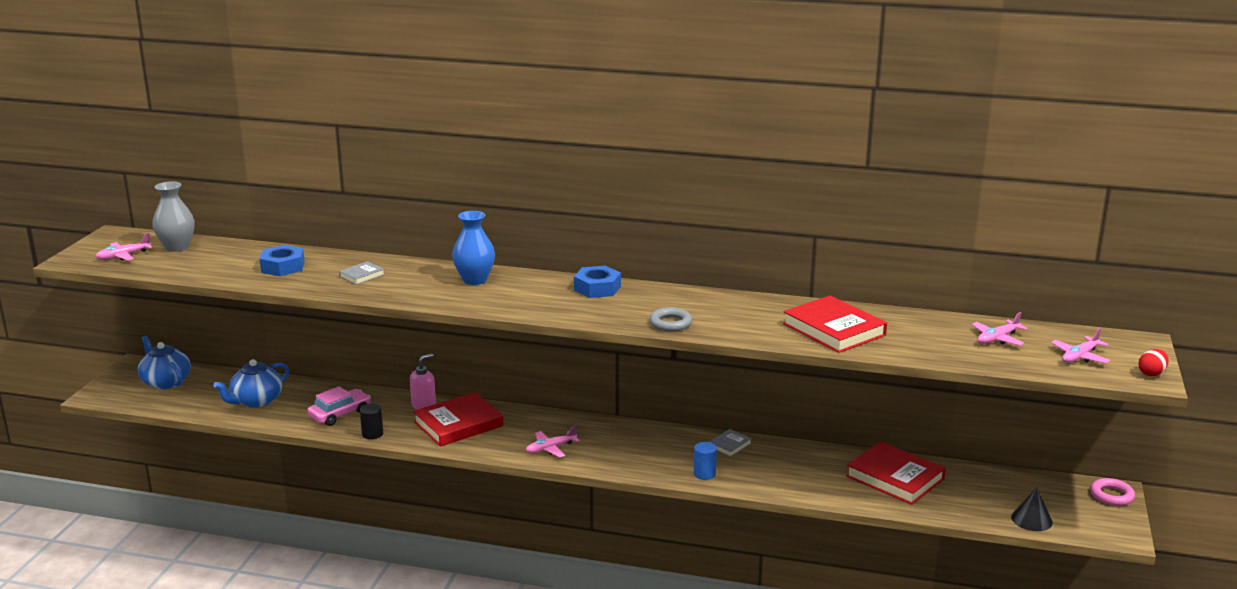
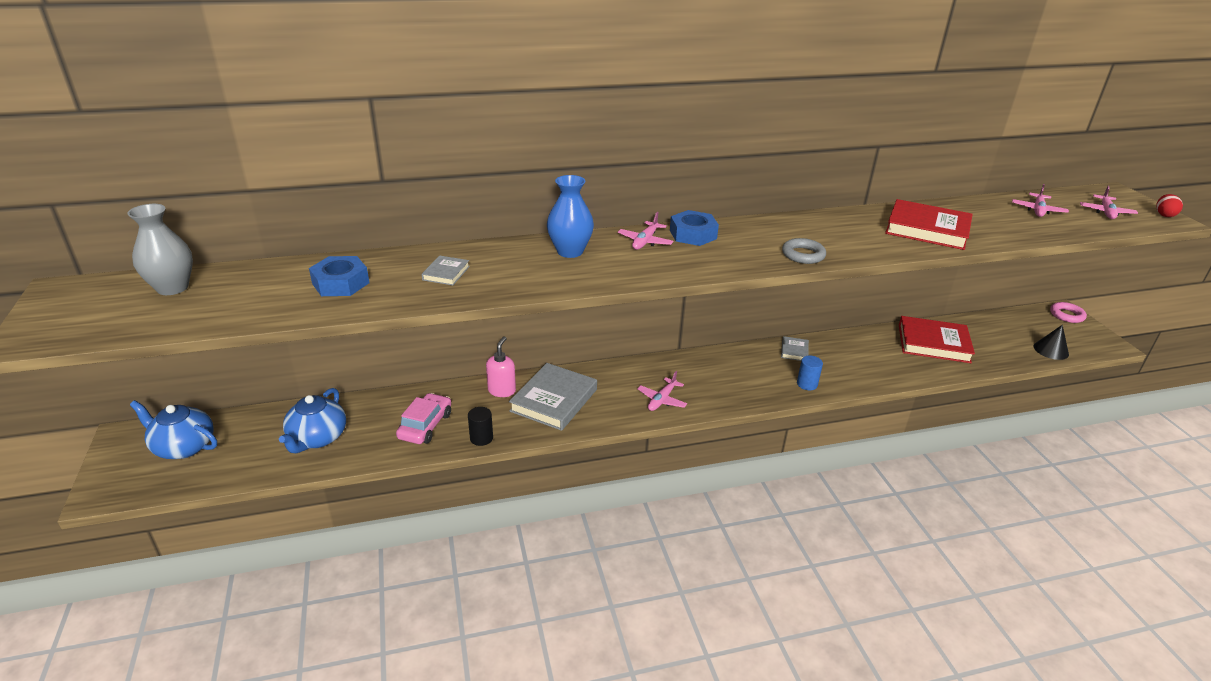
camera: 30 degrees left, 10 degrees up
pink plane [96,233,152,261] -> pink plane moved to [618,212,673,250]
red book [413,392,504,447] -> grey book [509,363,597,431]

